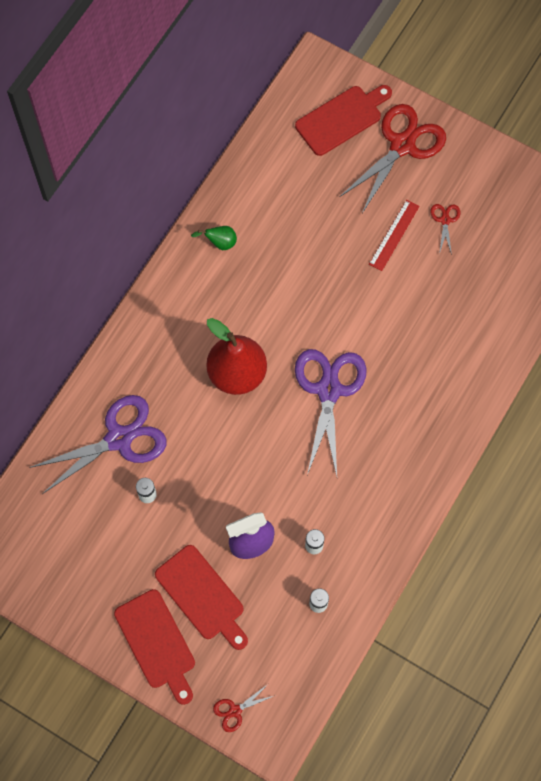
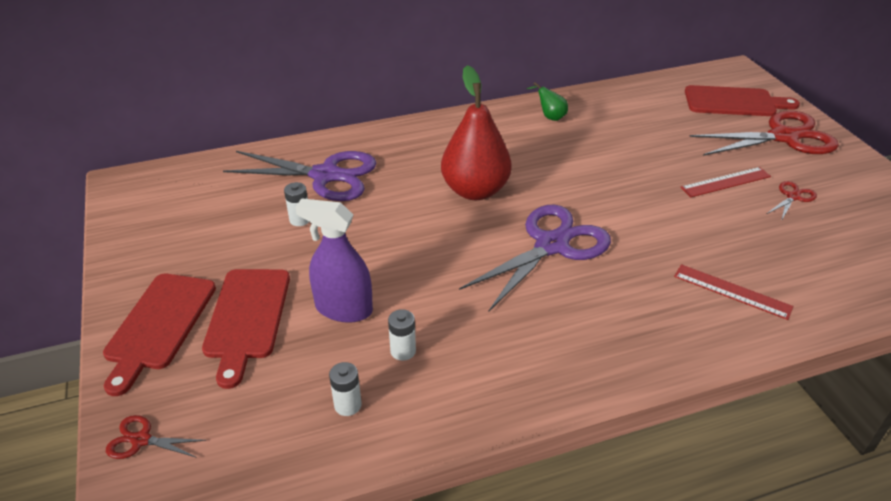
camera: 40 degrees right, 30 degrees down
none -> red ruler [674,264,794,320]

